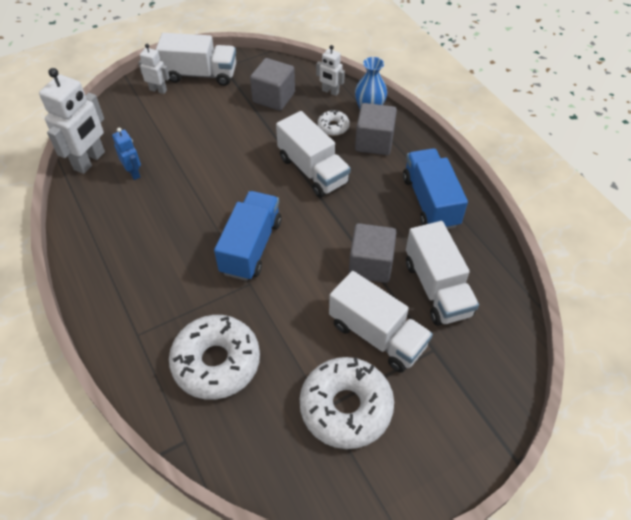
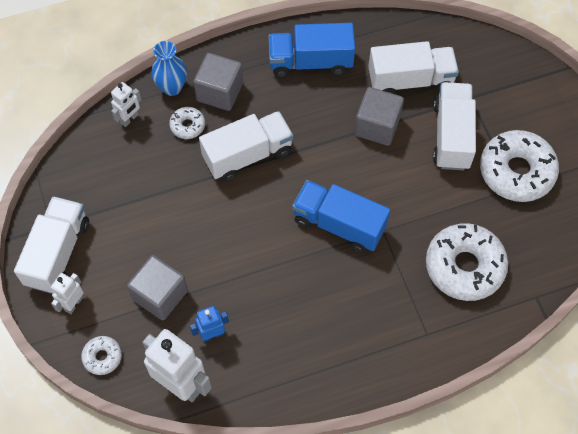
camera: 80 degrees left, 10 degrees up
grey cube [250,58,295,111] -> grey cube moved to [127,255,188,320]
white truck [329,271,433,373] -> white truck turned 45 degrees counterclockwise [433,82,476,170]
none -> white donut [81,336,122,375]

